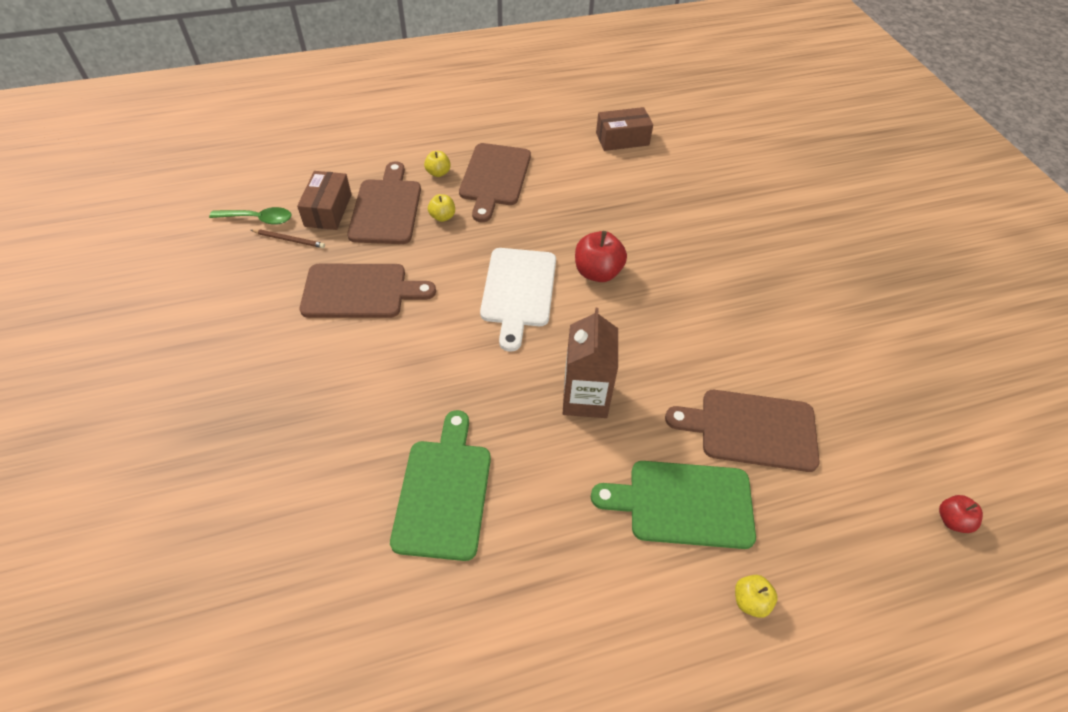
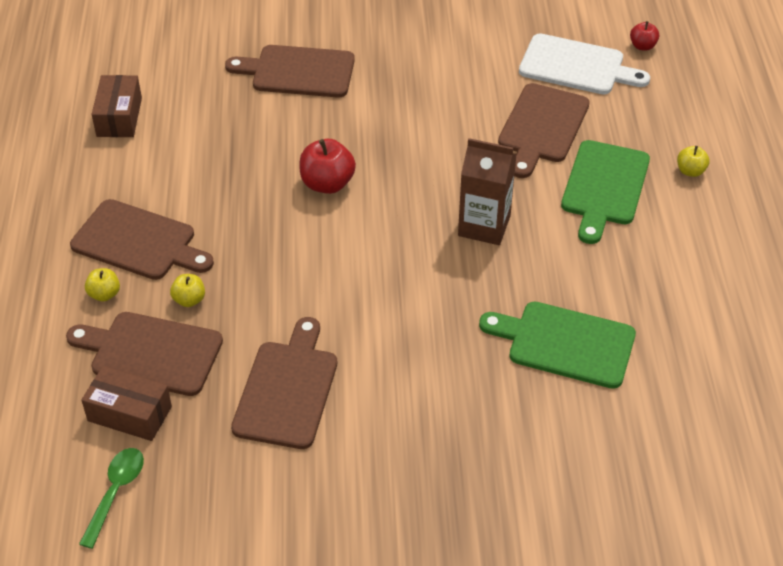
camera: 75 degrees left, 5 degrees down
brown pencil [251,229,325,248] -> none
white cutting board [480,248,556,352] -> white cutting board moved to [519,34,650,94]
none -> brown cutting board [225,45,355,98]

